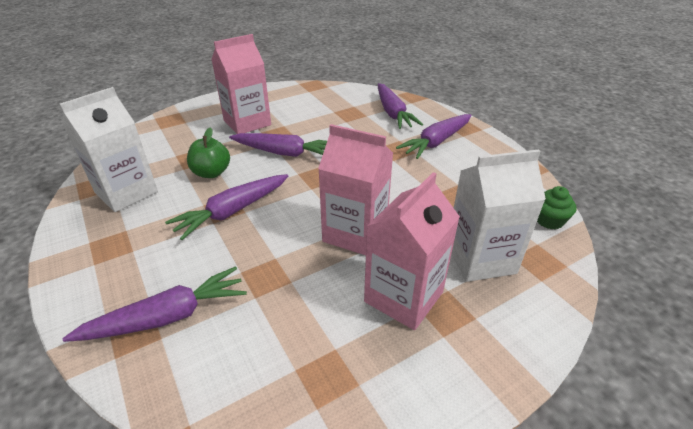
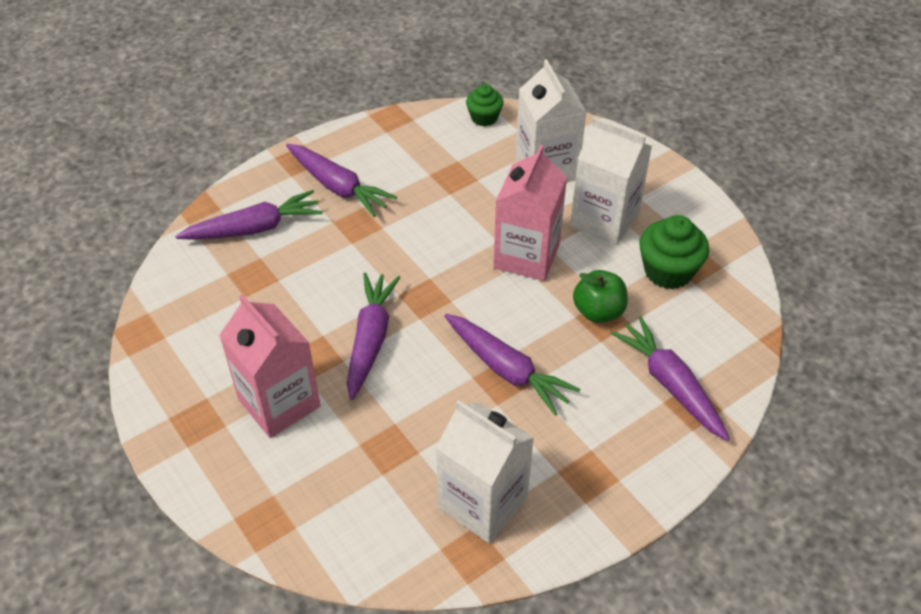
camera: 95 degrees left, 10 degrees up
green apple [187,128,230,178] -> green apple moved to [573,270,628,323]
pink carton [364,172,460,330] -> white carton [570,117,652,245]
none -> green cupcake [639,215,709,289]

